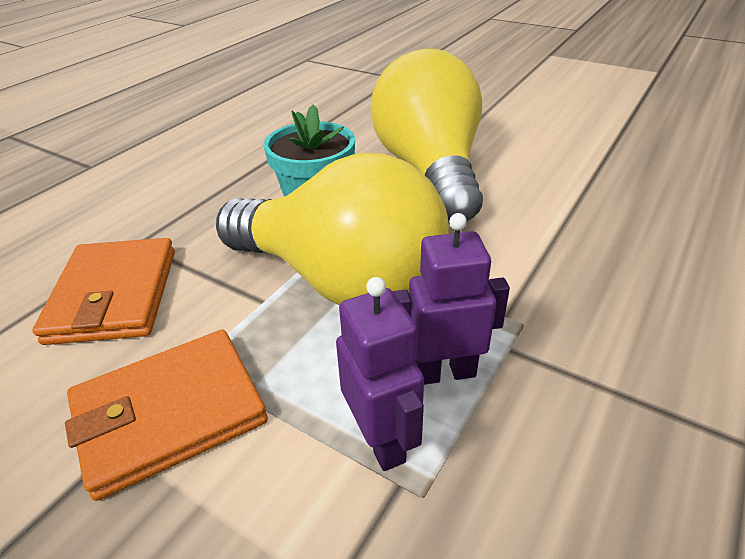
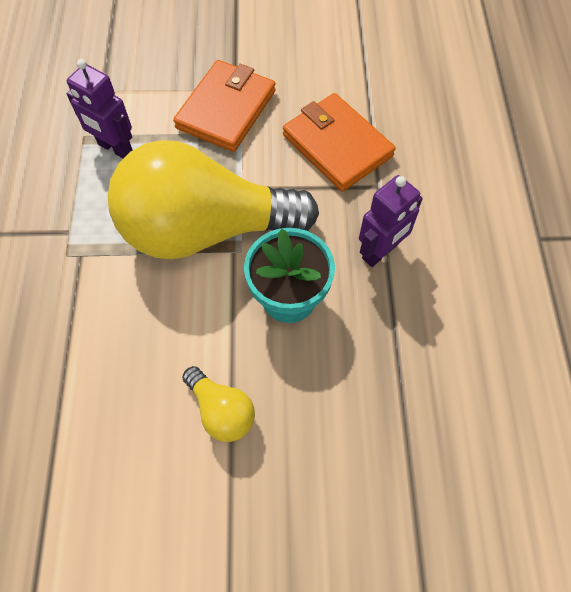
camera: 145 degrees right, 25 degrees up
yellow light bulb [370,49,483,224] -> yellow light bulb [182,366,255,442], size x0.42
purple robot [393,213,510,385] -> purple robot moved to [359,175,423,267]

